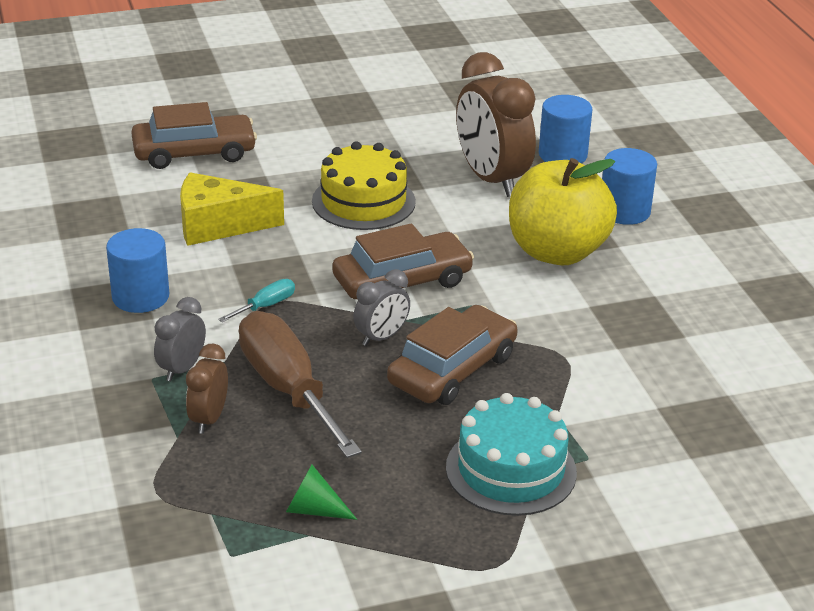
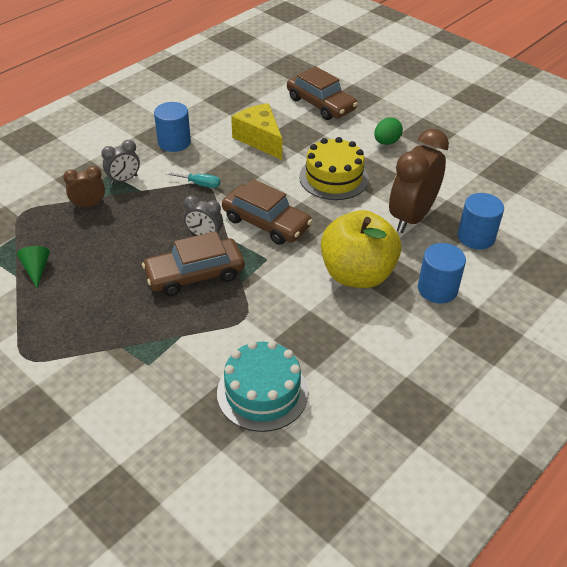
camera: 60 degrees right, 10 degrees up
grey clock [154,297,206,381] -> grey clock turned 150 degrees clockwise [101,140,140,185]
brown screwdriver [239,311,362,458] -> none
brown car [387,305,518,405] -> brown car turned 150 degrees clockwise [142,231,245,296]
turquoise cake [446,393,577,516] -> turquoise cake moved to [217,341,308,432]
none -> green egg [374,117,403,145]

